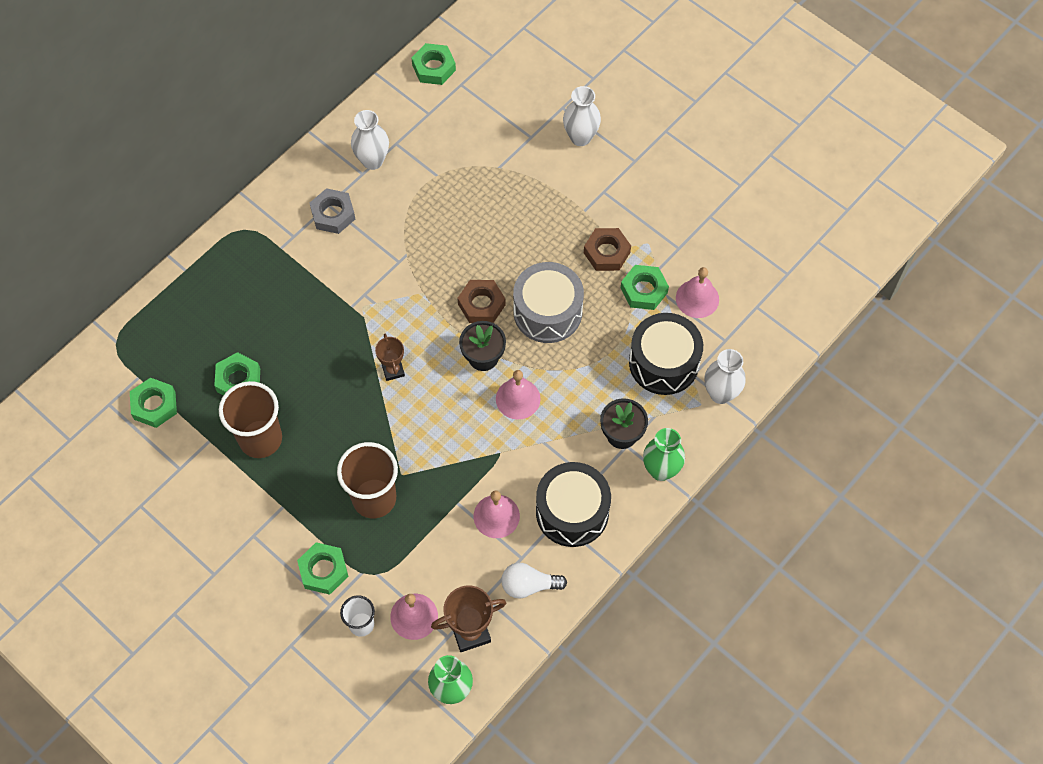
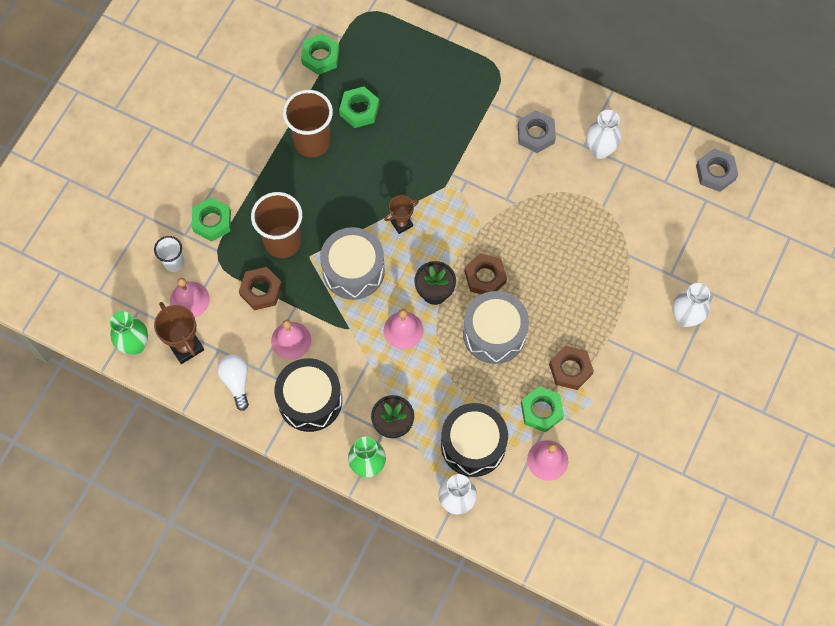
camera: 75 degrees right, 5 degrees up
green nut [412,43,456,85] -> grey nut [696,149,738,192]
none -> brown nut [239,267,282,310]
none -> grey drum [320,227,385,300]

